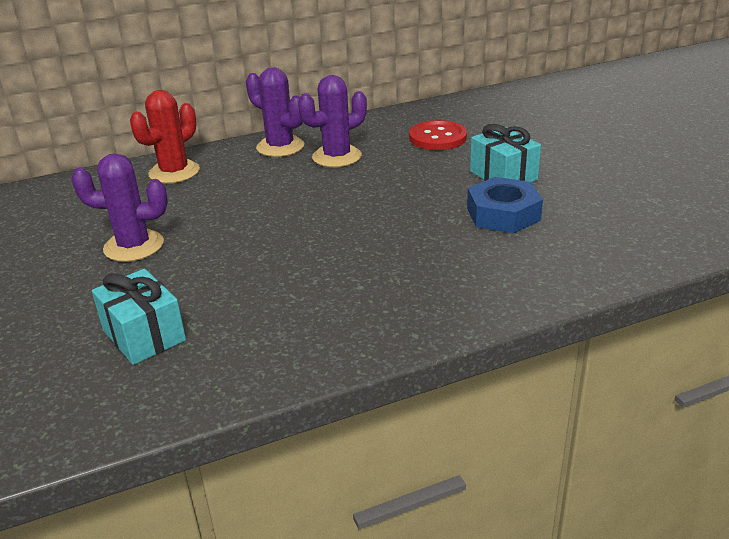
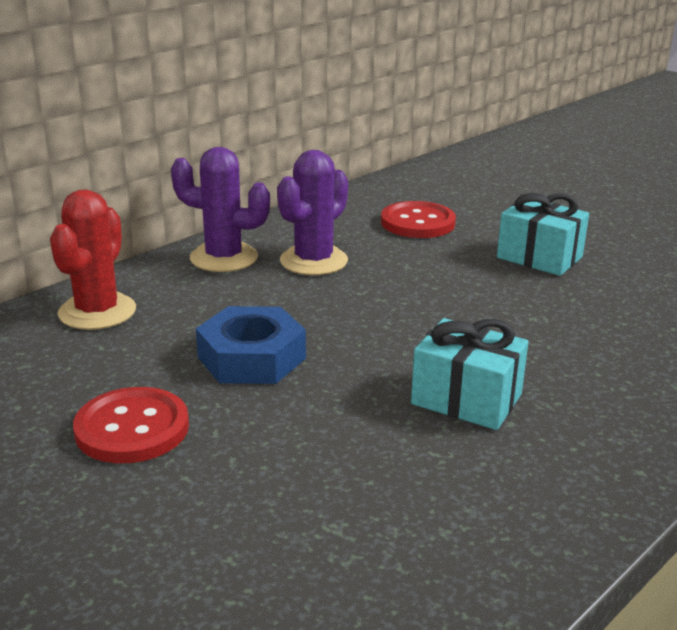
camera: 25 degrees left, 5 degrees down
purple cactus [71,153,168,262] -> red button [73,387,189,463]
turquoise gift [92,269,186,365] -> turquoise gift moved to [411,318,528,430]
blue nut [467,177,543,233] -> blue nut moved to [196,306,306,384]

